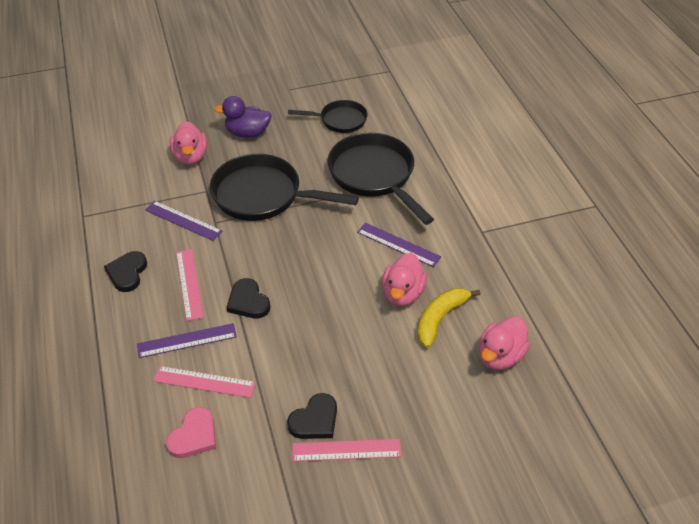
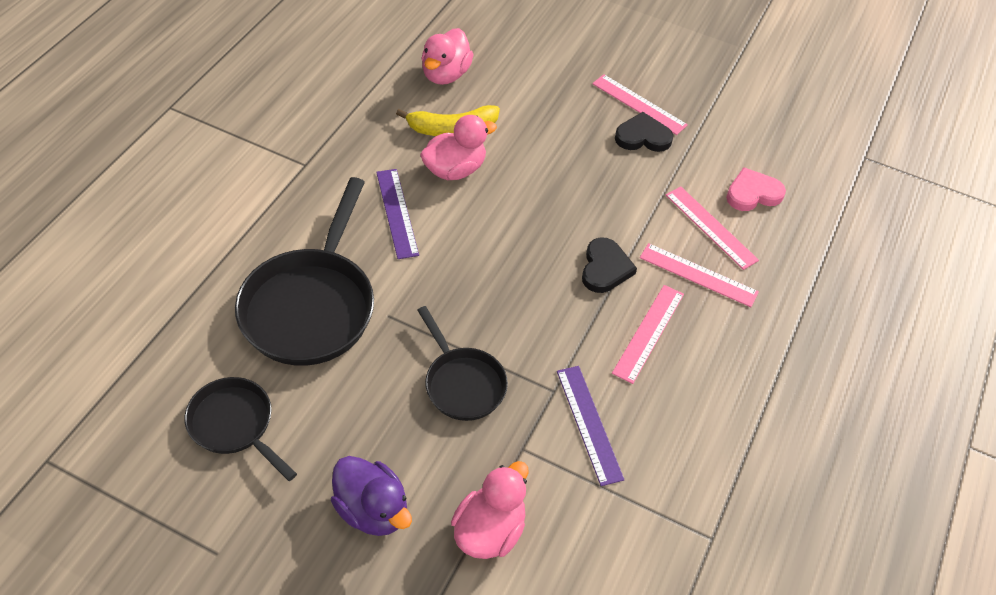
camera: 140 degrees left, 5 degrees up
black heart [104,251,147,292] -> none
purple ruler [137,323,237,358] -> pink ruler [640,243,759,307]
black pan [210,154,359,221] -> black pan [417,306,508,421], size x0.58
pink duck [479,316,530,370] -> pink duck turned 120 degrees clockwise [421,28,473,85]

